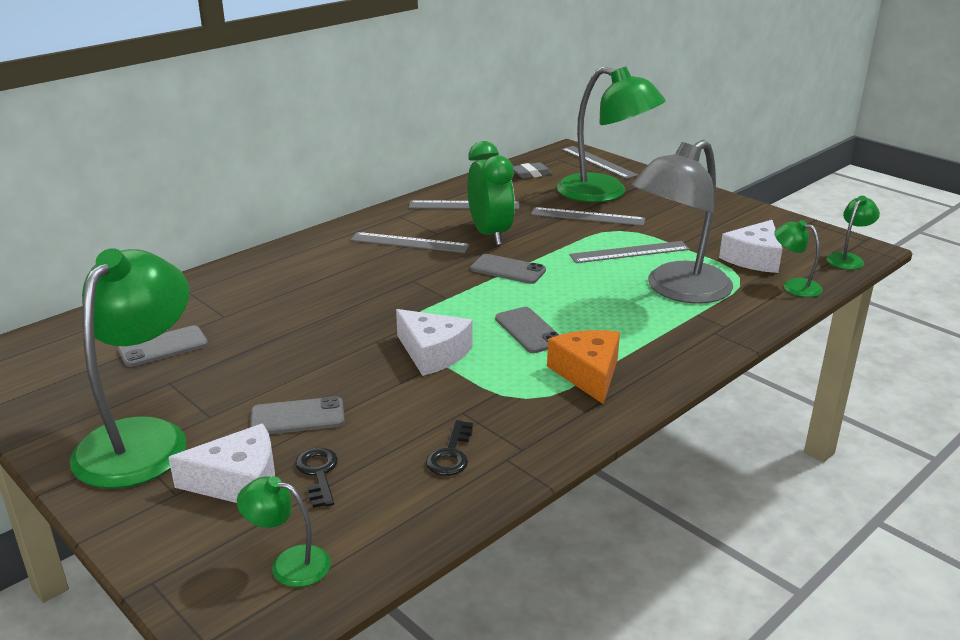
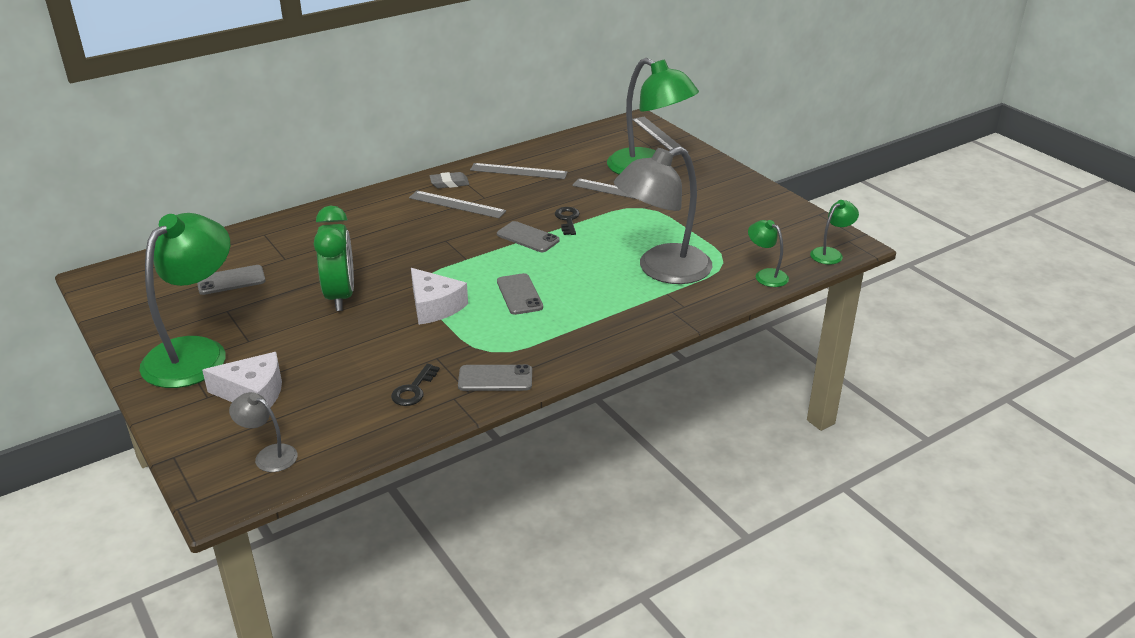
camera: 10 degrees right, 5 degrees up
green lamp [237,476,331,587] -> grey lamp [229,392,298,472]
grey phone [251,396,345,434] -> grey phone moved to [458,364,532,391]
black key [295,447,338,508] -> black key moved to [555,207,580,235]
green clock [467,141,515,245] -> green clock moved to [314,206,354,311]
grey eraser [513,162,552,179] -> grey eraser moved to [430,172,469,188]
orange cheese [547,330,620,404] -> none
grey ruler [569,241,690,263] -> none
white cheese [719,220,783,273] -> none

